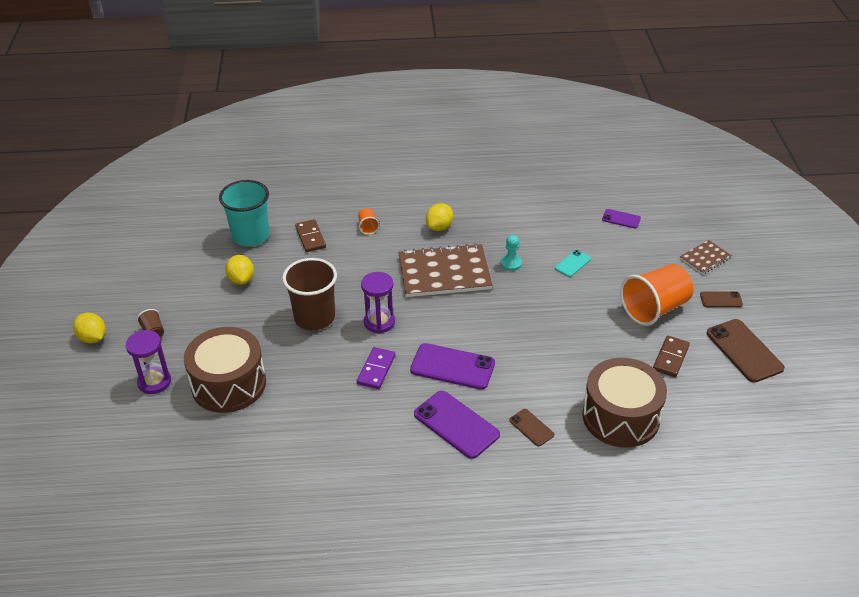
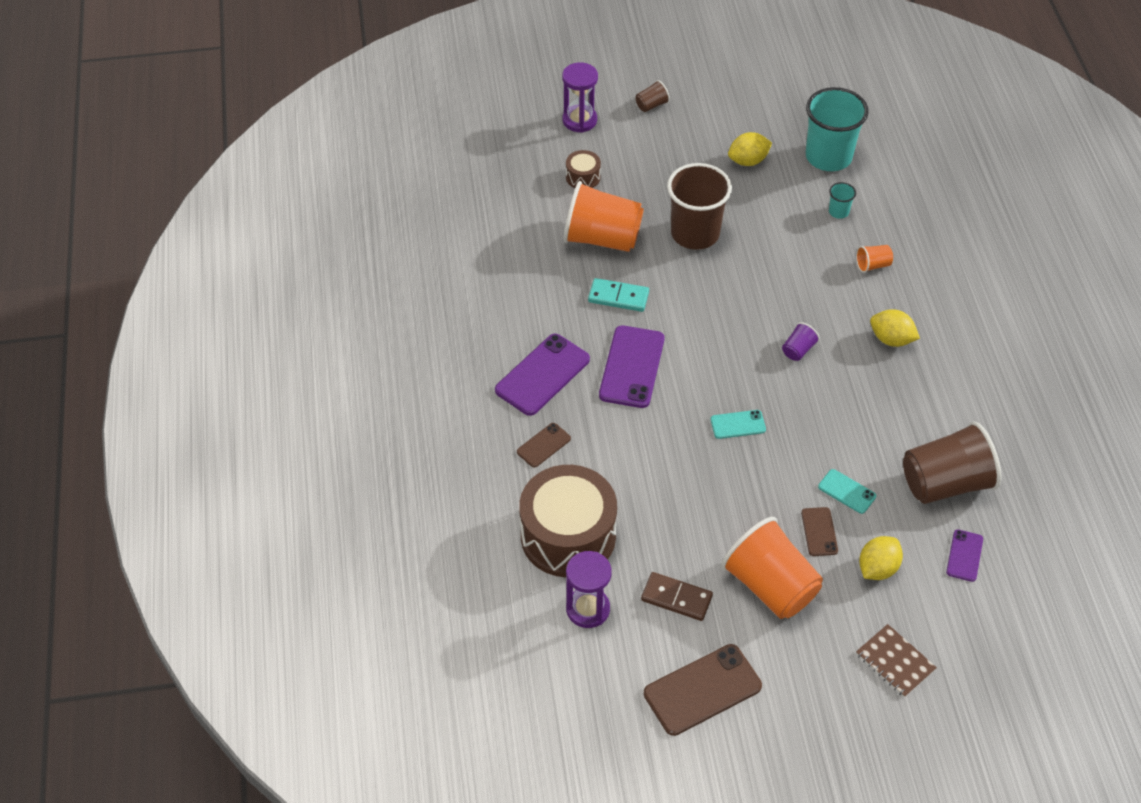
camera: 85 degrees right, 10 degrees up
yellow lemon [73,313,106,343] -> yellow lemon moved to [859,536,903,580]
brown drum [184,327,266,413] -> brown drum [566,150,601,188], size x0.43
brown domino [295,219,326,252] -> turquoise cup [829,182,856,219]
purple domino [357,347,395,389] -> turquoise domino [588,278,649,312]
purple hourglass [361,272,395,334] -> purple hourglass moved to [566,551,611,628]
brown notebook [398,243,493,297] -> purple cup [782,322,820,361]
turquoise pawn [501,235,522,271] -> none
brown phone [700,291,743,307] -> brown phone moved to [801,507,838,556]
none -> orange cup [563,181,644,252]
none -> turquoise phone [710,410,766,439]
none -> brown cup [903,422,1001,504]

